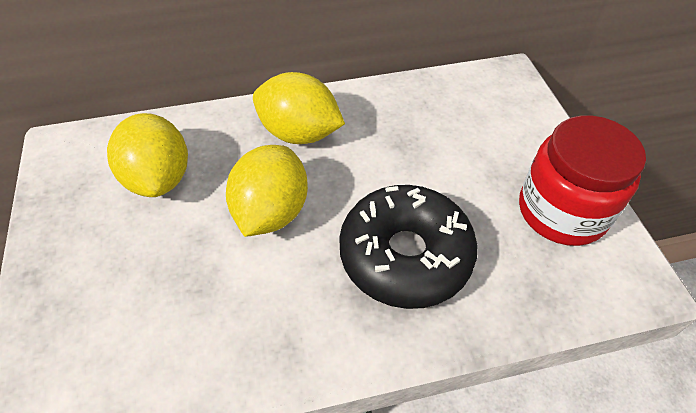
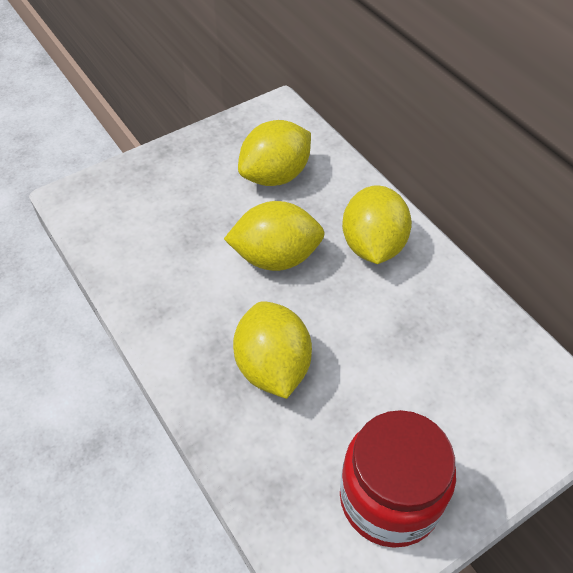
camera: 70 degrees right, 0 degrees up
black donut [339,185,478,309] -> yellow lemon [233,301,312,399]

